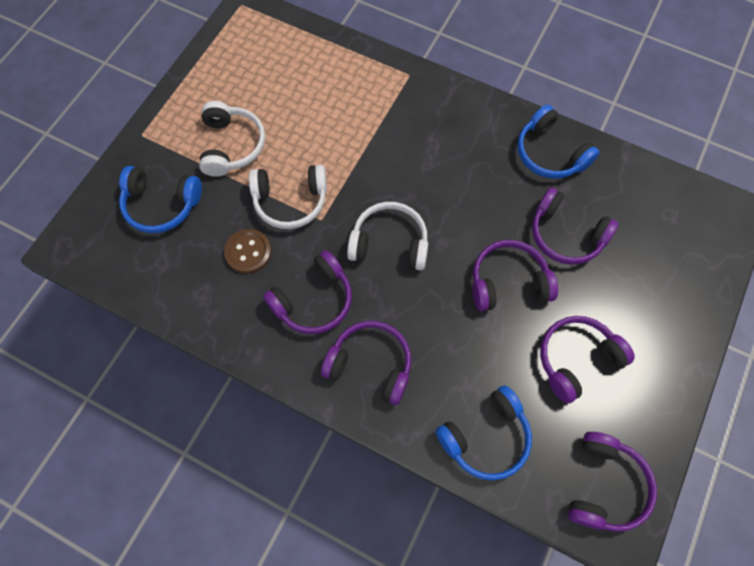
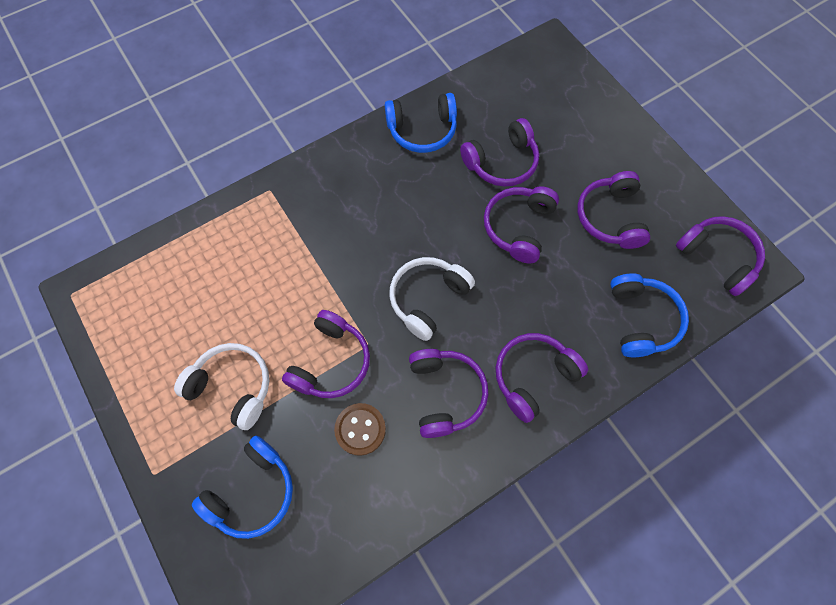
camera: 60 degrees left, 0 degrees up
white headphones [249,164,327,229] -> purple headphones [282,310,370,398]

